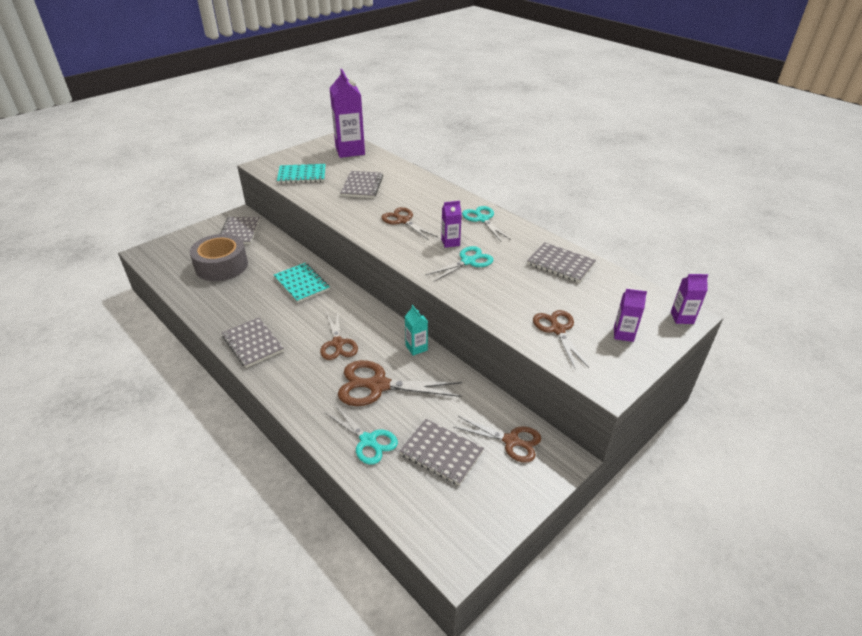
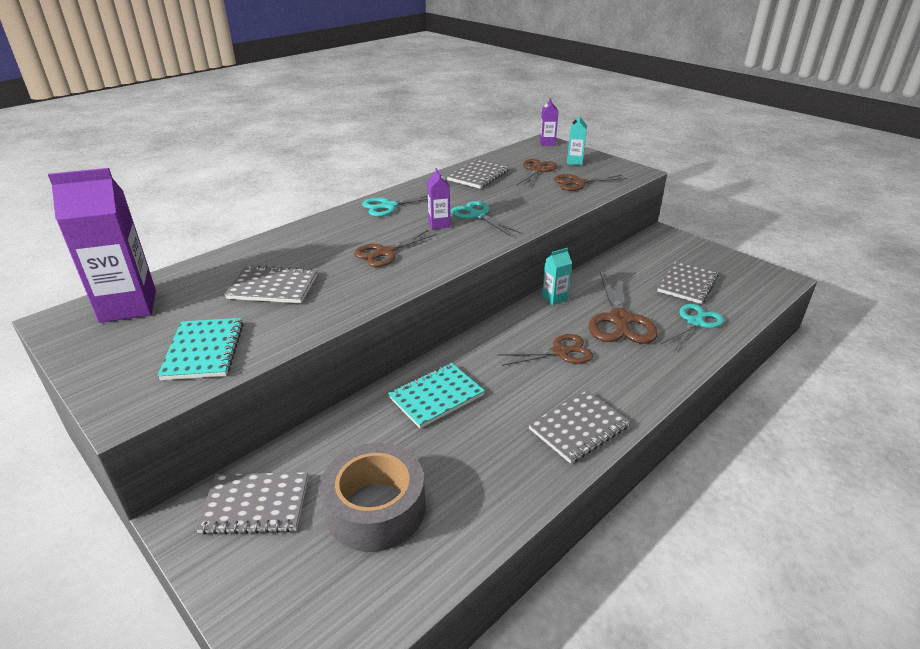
camera: 90 degrees left, 5 degrees down
brown scissors [454,416,541,463] -> brown scissors moved to [516,159,557,188]
purple carton [614,289,647,342] -> turquoise carton [567,114,587,165]

